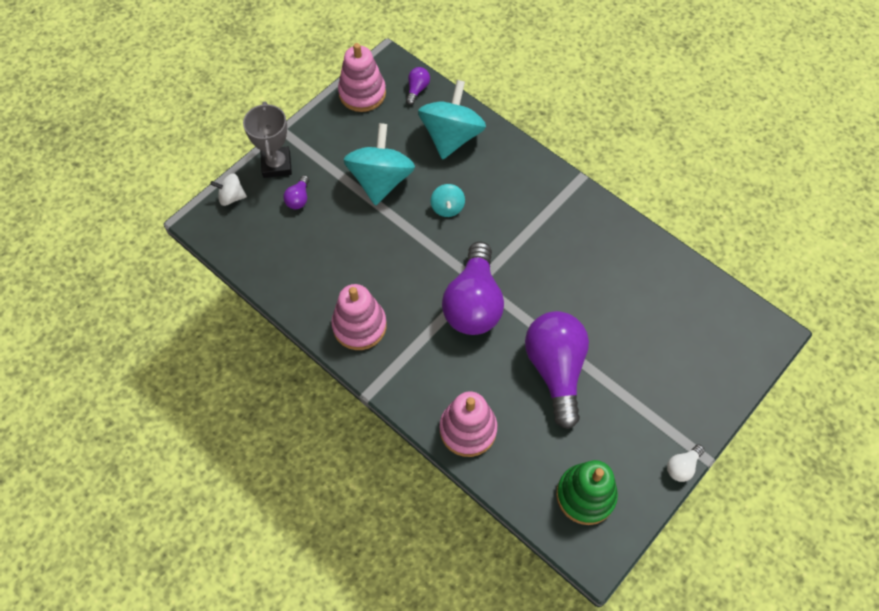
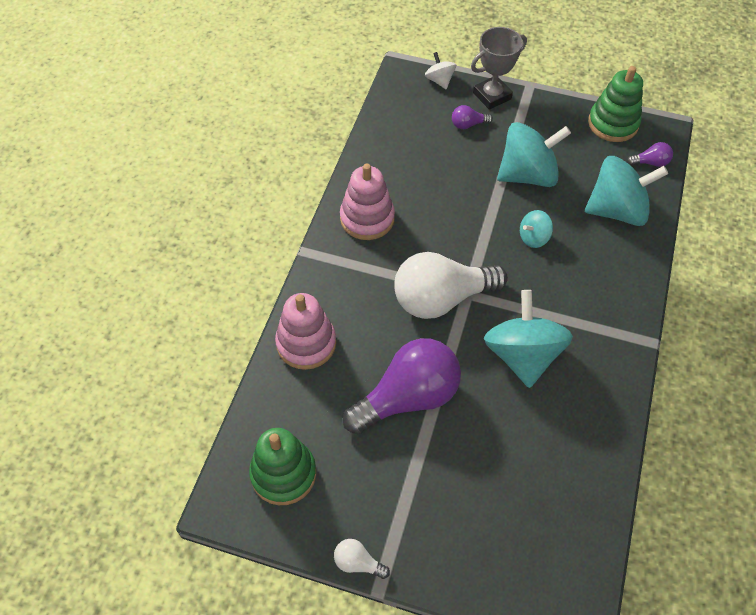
camera: 65 degrees right, 5 degrees down
pink stacking toy [338,43,386,112] -> green stacking toy [588,66,643,142]
purple light bulb [442,242,504,335] -> white light bulb [394,252,508,319]
none -> turquoise spinning top [484,290,573,388]

